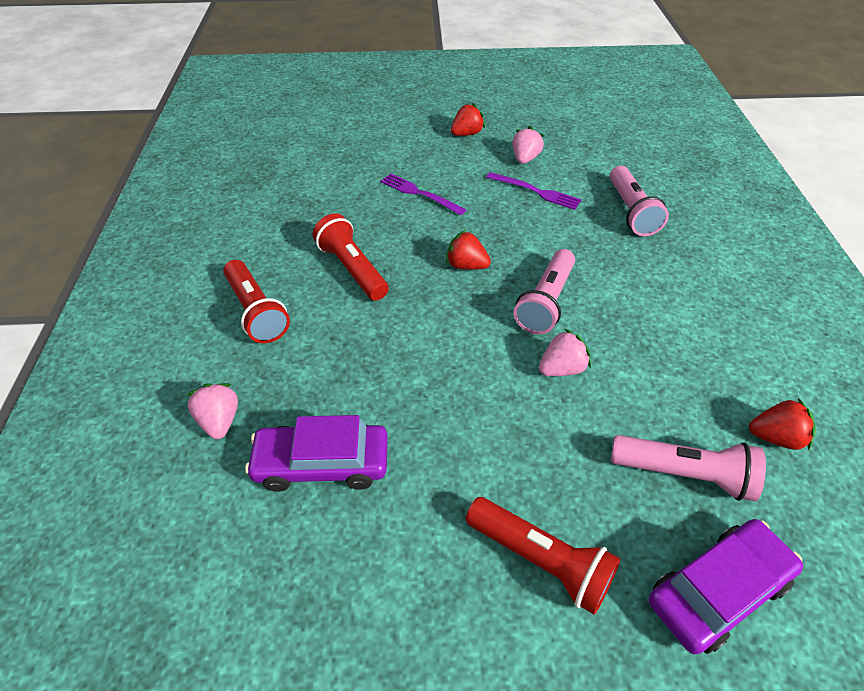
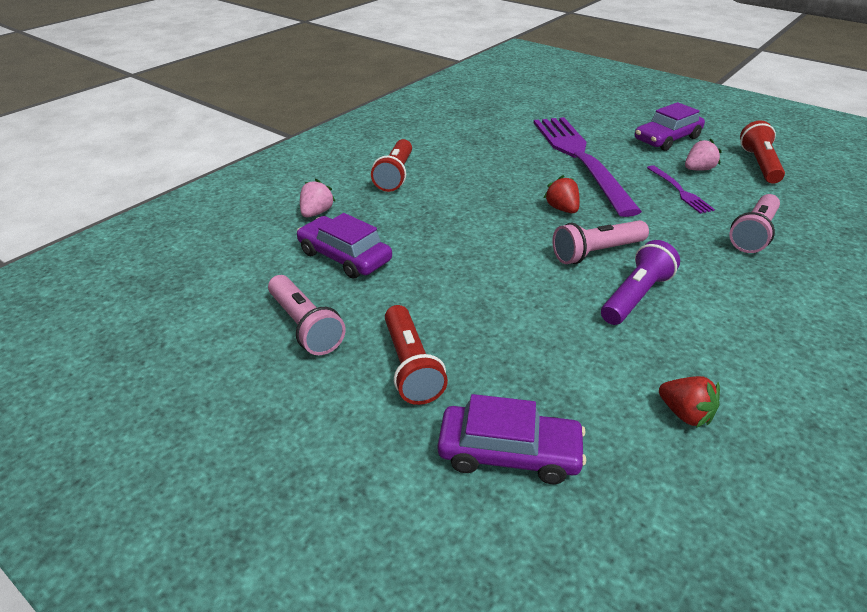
camera: 40 degrees right, 10 degrees down
red flashlight [313,213,389,301] -> red flashlight moved to [740,120,785,184]
purple fork [380,174,466,215] -> purple fork [533,117,642,217], size x2.37
red strawberry [451,103,485,136] -> purple car [635,102,705,151]
pink strawberry [539,329,591,376] -> none
pink flashlight [611,435,766,501] -> pink flashlight moved to [268,275,346,355]
none -> purple flashlight [601,240,680,325]

